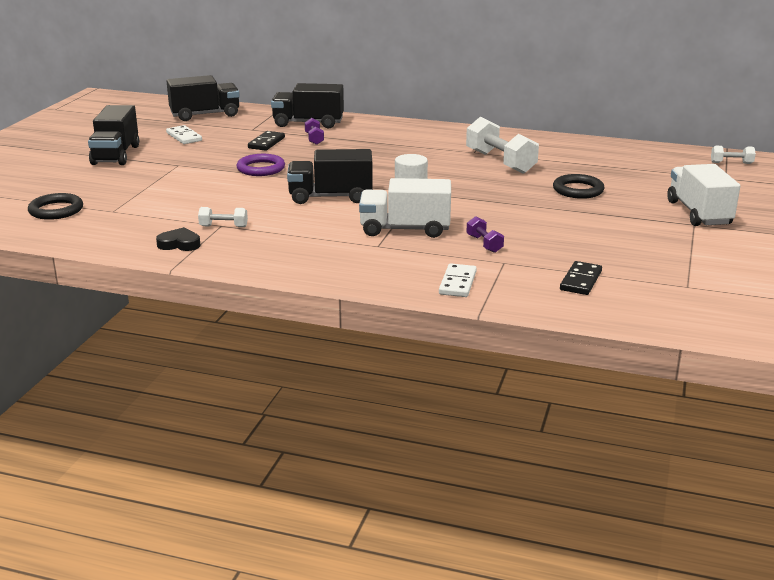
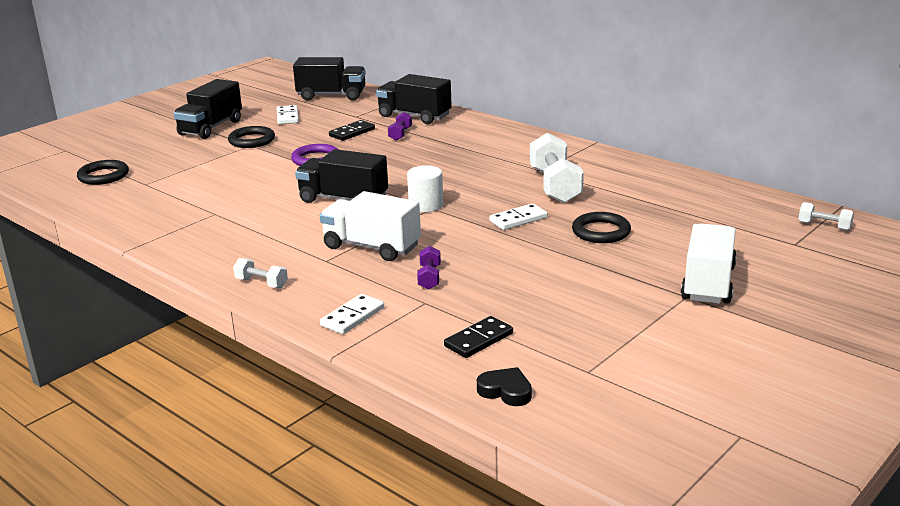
camera: 25 degrees right, 0 degrees up
black heart [156,227,200,251] -> black heart moved to [477,367,532,406]
white dumbbell [198,207,248,227] -> white dumbbell moved to [233,258,288,288]
none -> black ring [228,126,275,148]
none -> white domino [489,203,548,230]

